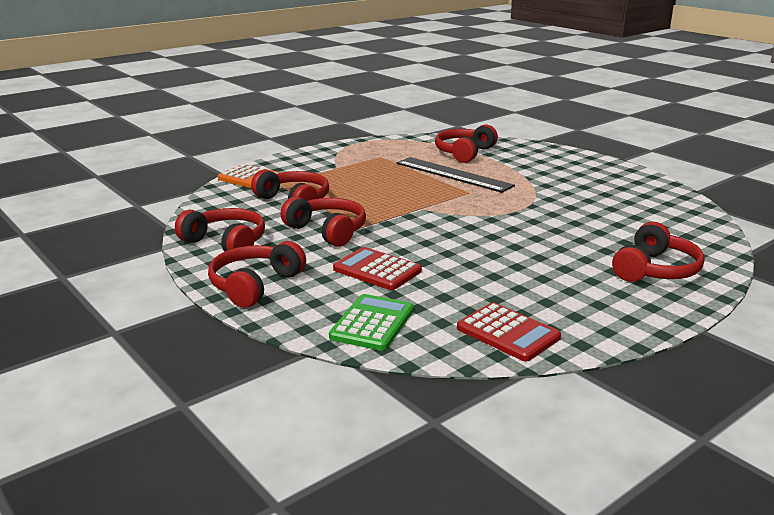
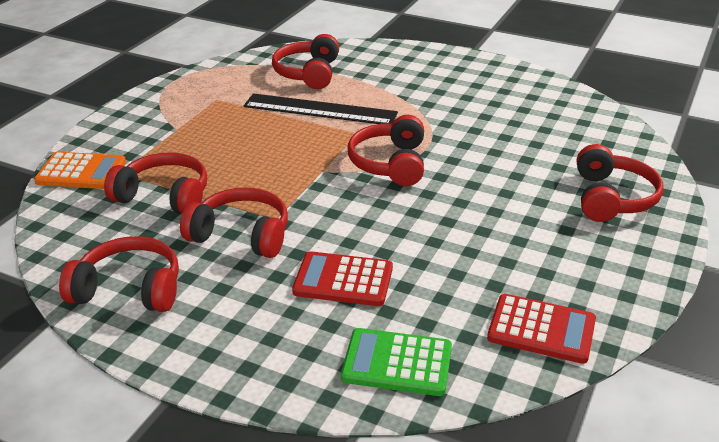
camera: 25 degrees left, 10 degrees up
red headphones [208,241,306,308] -> red headphones moved to [347,115,424,186]
green calculator [329,294,414,351] -> green calculator turned 75 degrees counterclockwise [341,328,452,396]

